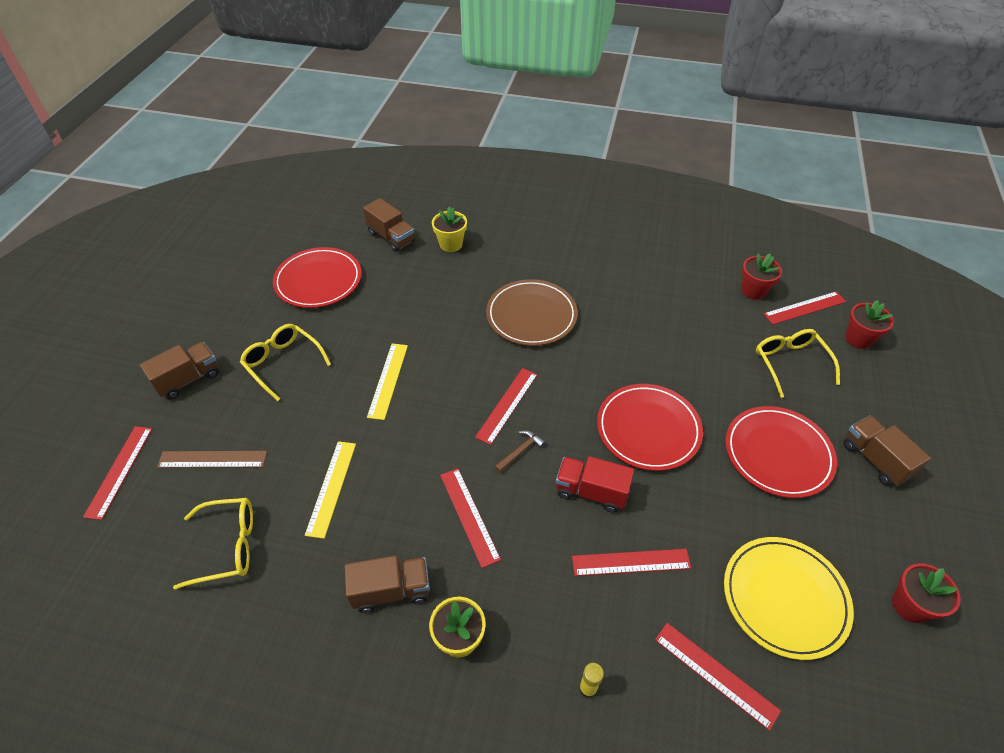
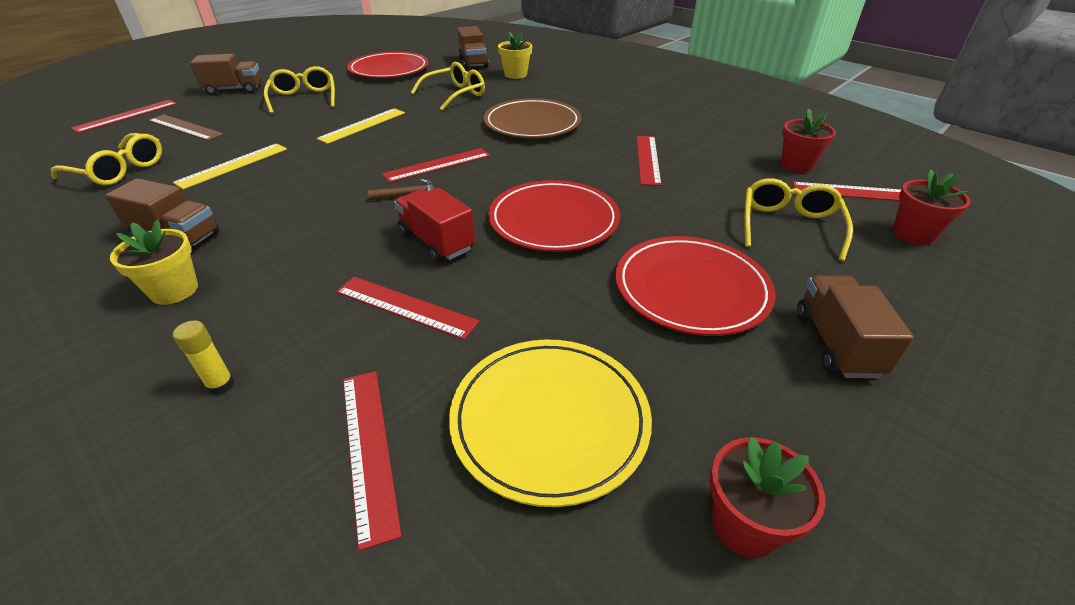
camera: 30 degrees right, 10 degrees down
red ruler [440,468,501,568] -> red ruler moved to [636,136,662,186]
none -> yellow glasses [411,62,485,111]

